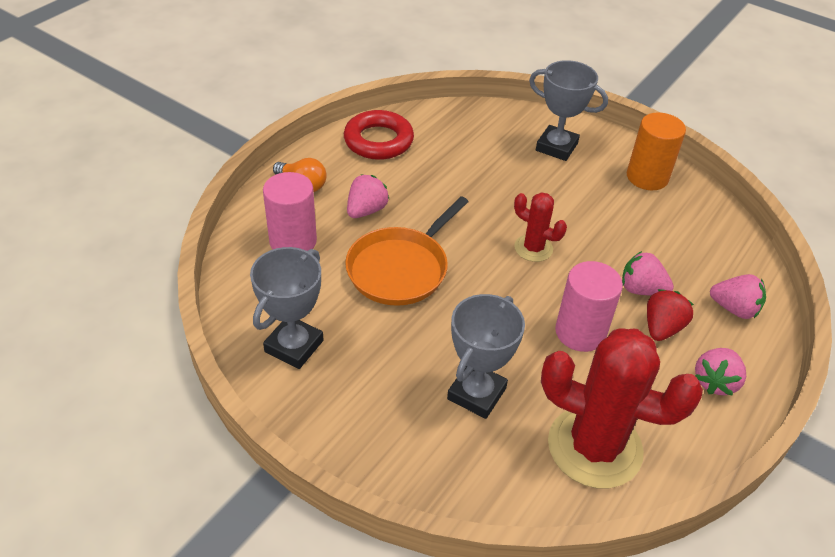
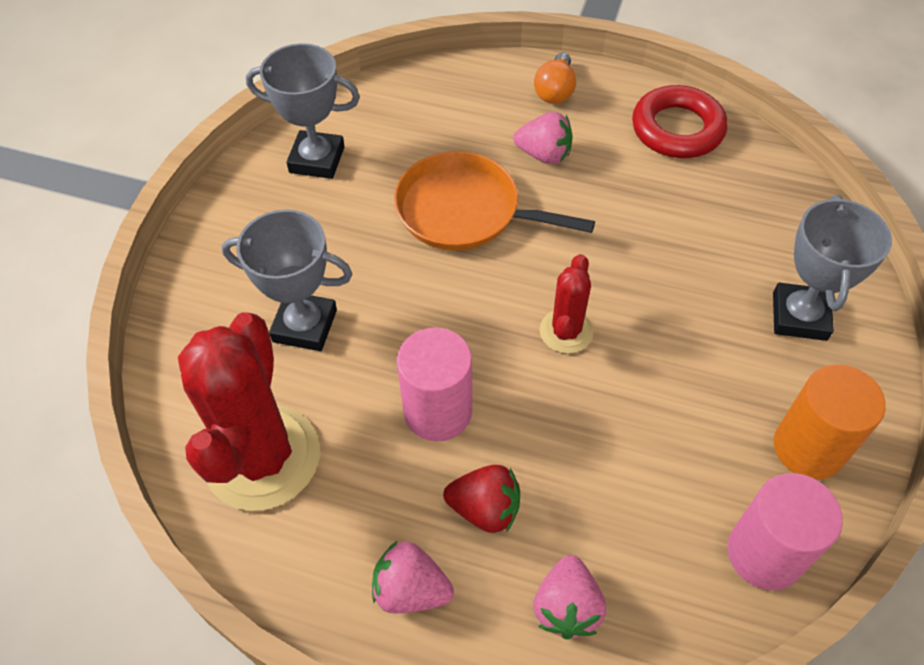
camera: 75 degrees right, 10 degrees up
pink cylinder [263,172,317,251] -> pink cylinder moved to [728,473,843,590]
pink strawberry [622,251,674,296] -> none

